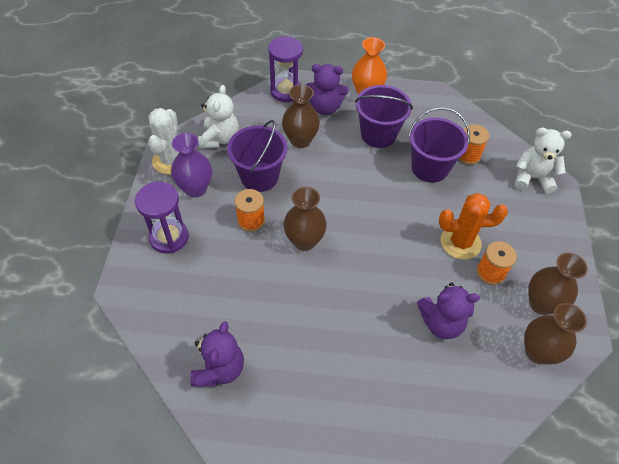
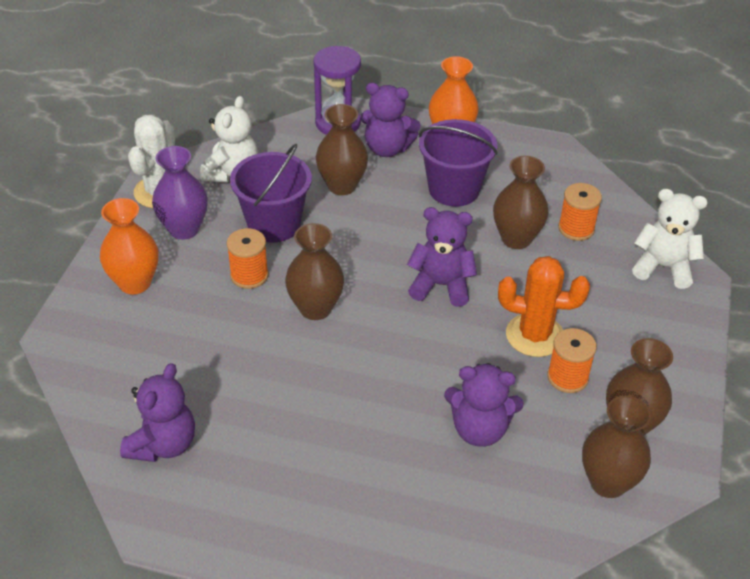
camera: 10 degrees right, 10 degrees down
purple hourglass [135,182,189,253] -> orange vase [100,198,159,294]
purple bucket [408,107,470,183] -> brown vase [493,156,549,249]
none -> purple teddy bear [407,207,477,307]

